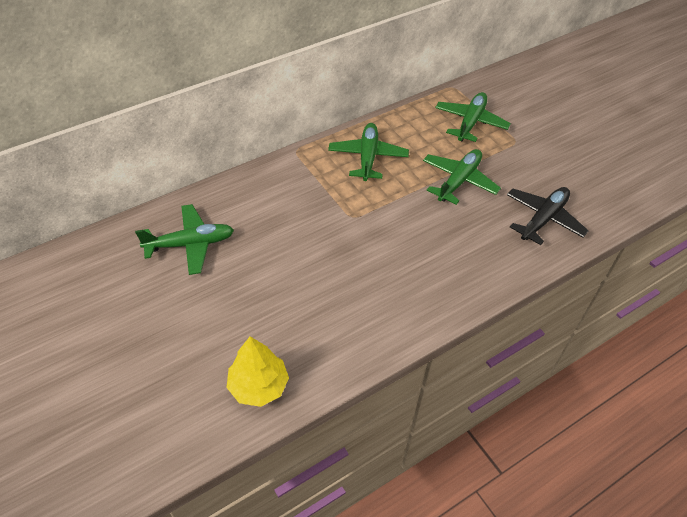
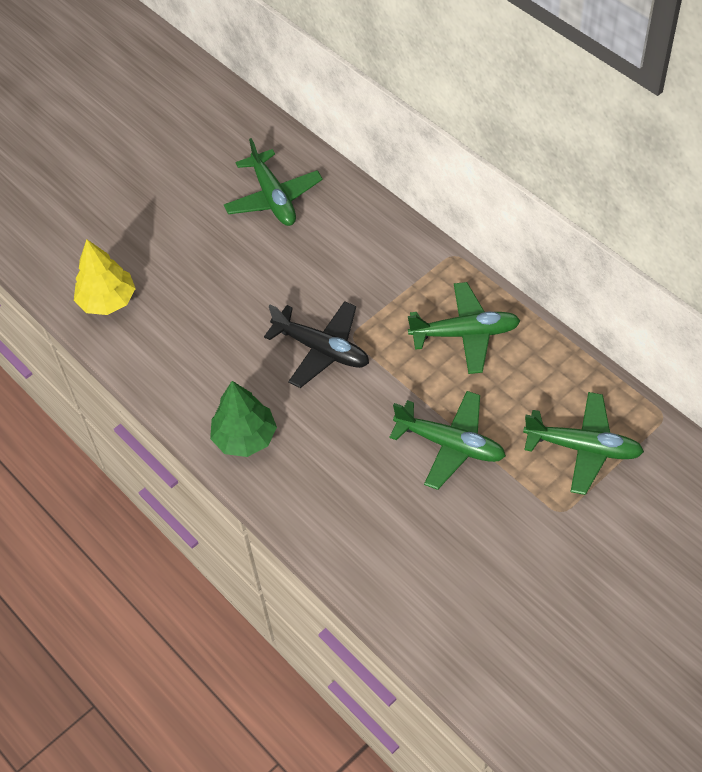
camera: 85 degrees right, 5 degrees up
black plane [507,187,589,245] -> black plane moved to [264,301,369,388]
none -> green tree [210,381,277,457]

